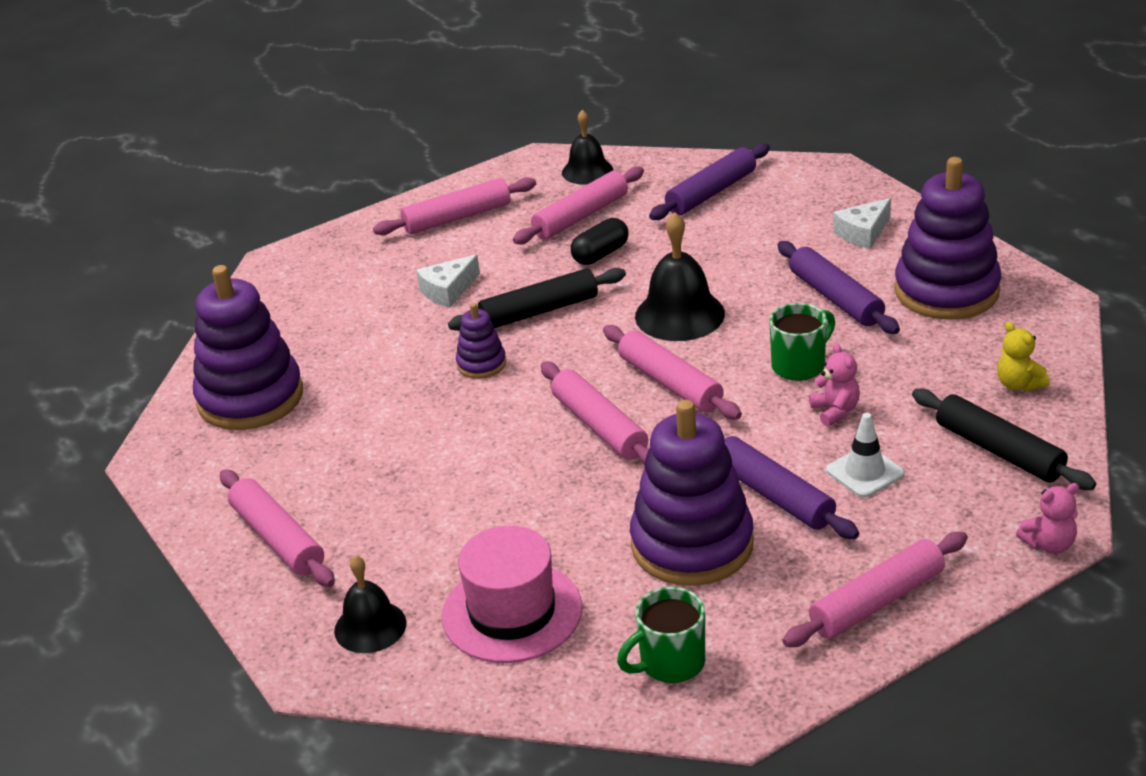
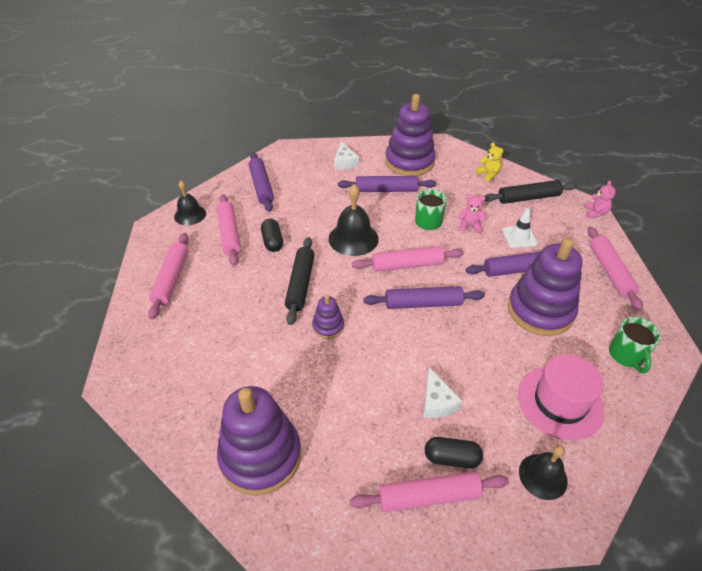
camera: 65 degrees left, 10 degrees up
white cheese [416,255,480,307] -> white cheese moved to [423,367,462,418]
pink rolling pin [541,362,649,465] -> purple rolling pin [364,286,485,309]
yellow teddy bear [997,322,1050,391] -> yellow teddy bear turned 120 degrees counterclockwise [476,142,503,181]
none -> black capsule [425,437,483,468]

